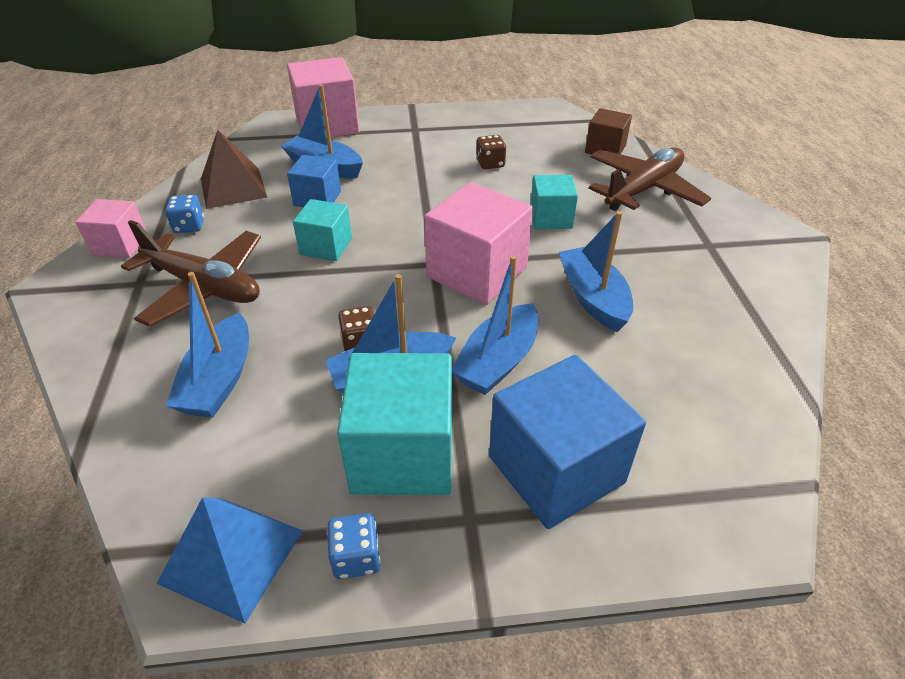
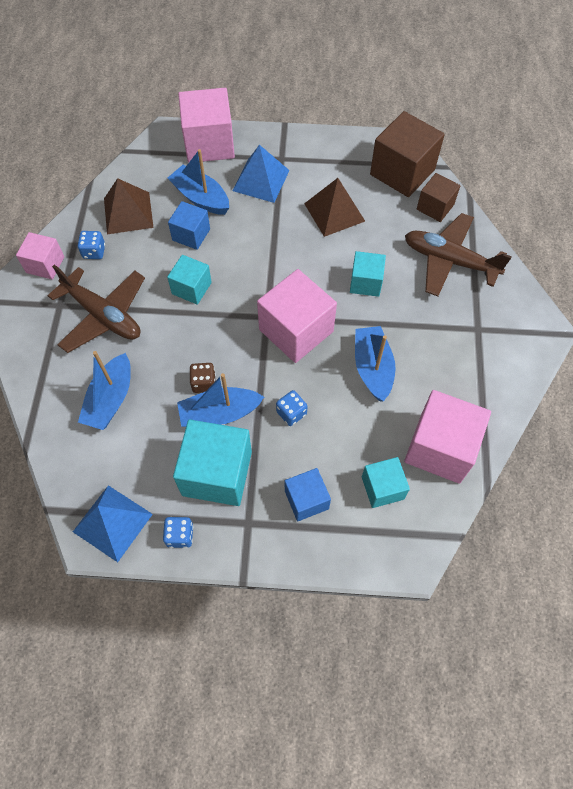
camera: 10 degrees right, 20 degrees up
blue boat [452,255,539,395] -> blue dice [276,390,308,426]
brown dice [476,135,506,169] -> brown pyramid [304,178,365,237]
blue cube [489,355,646,529] -> blue cube [285,468,331,521], size x0.57
brown plane [589,147,711,211] -> brown plane turned 120 degrees counterclockwise [405,213,512,296]
none -> blue pyramid [232,145,290,203]
none -> turquoise cube [362,457,410,508]
none -> brown cube [370,111,445,197]
none -> pink cube [404,390,491,484]

